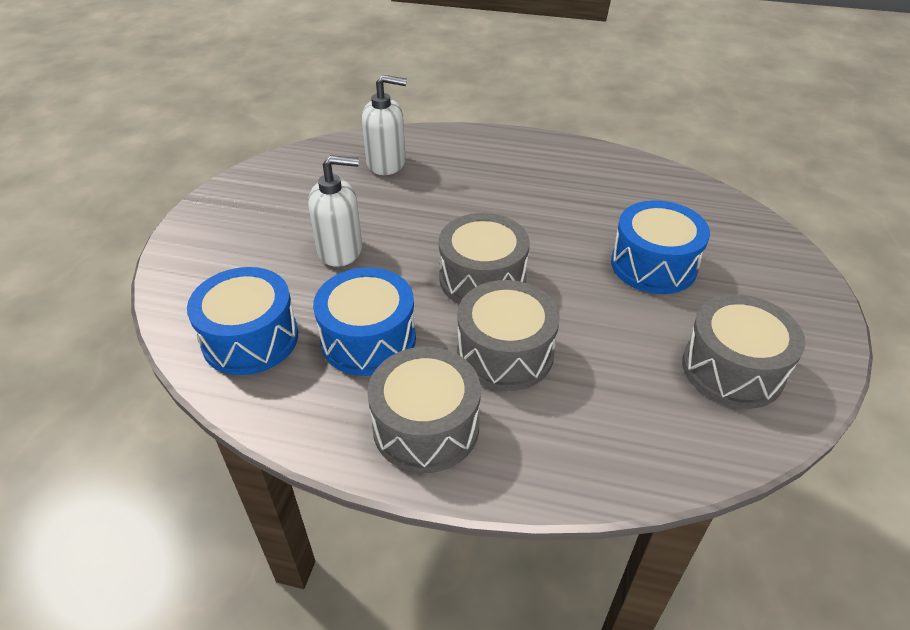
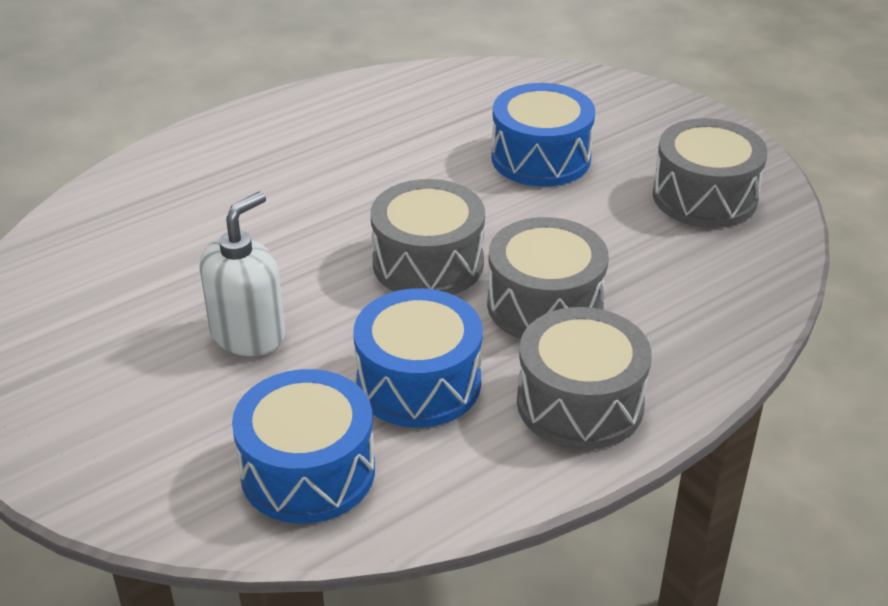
camera: 50 degrees left, 5 degrees down
white soap dispenser [362,75,407,175] -> none

